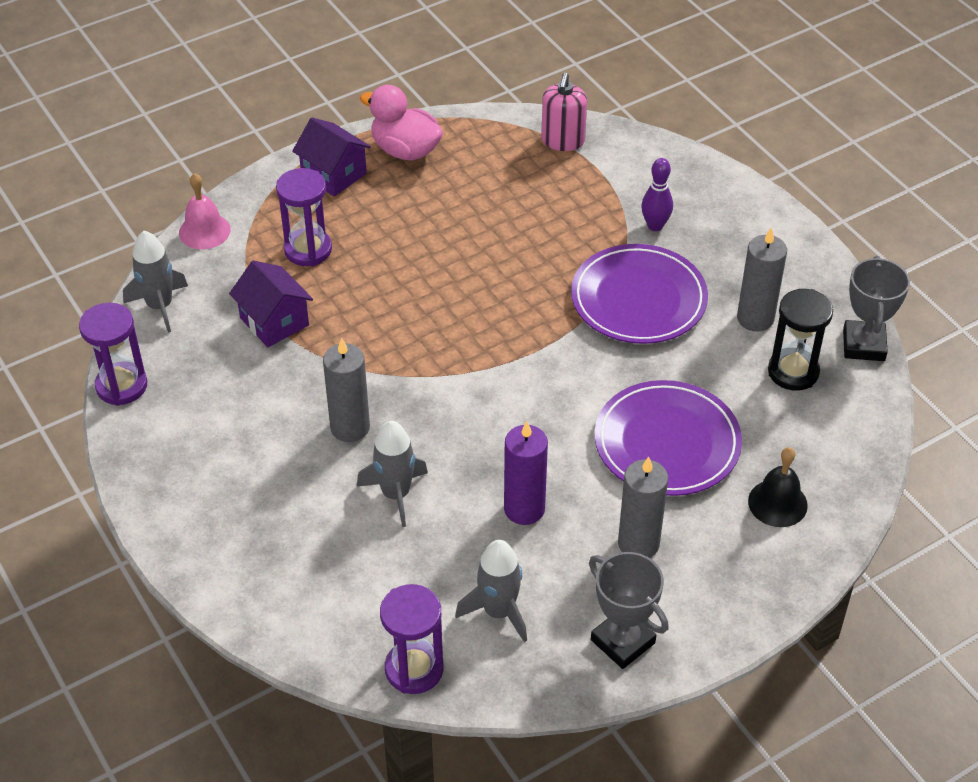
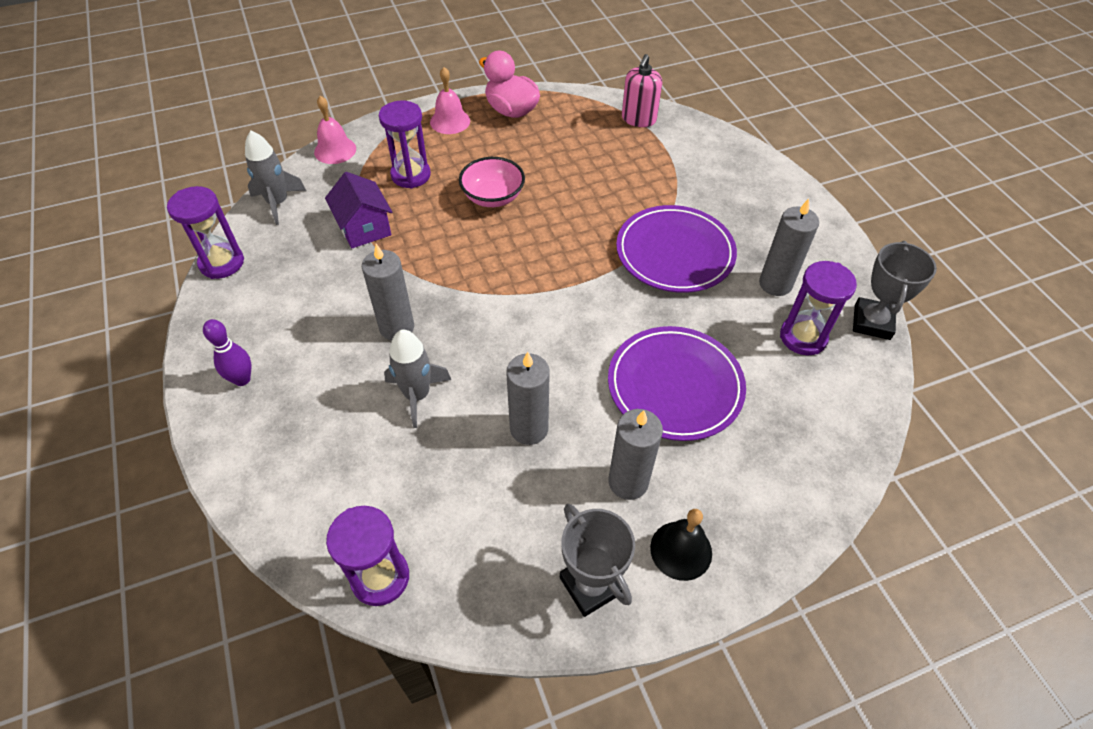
camera: 10 degrees right, 5 degrees up
purple house [292,118,371,197] -> pink bell [430,67,470,134]
grey rocket [455,540,527,642] -> none
purple candle [504,421,548,525] -> grey candle [506,352,550,445]
purple bowling pin [641,158,673,231] -> purple bowling pin moved to [203,319,252,386]
black bell [748,447,808,527] -> black bell moved to [650,509,712,581]
black hourglass [768,289,833,391] -> purple hourglass [780,261,857,355]
none -> pink bowl [459,157,525,207]

